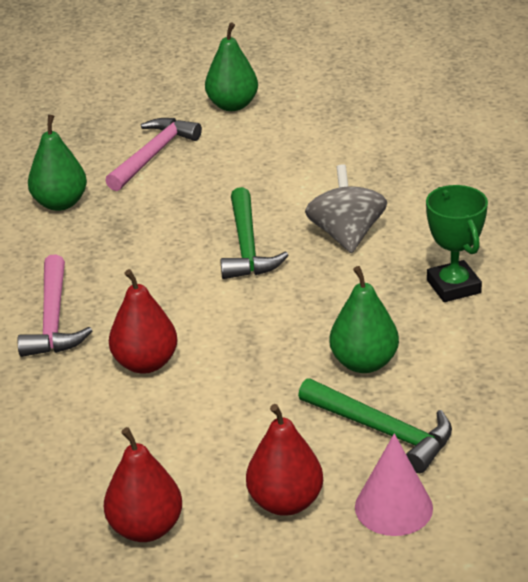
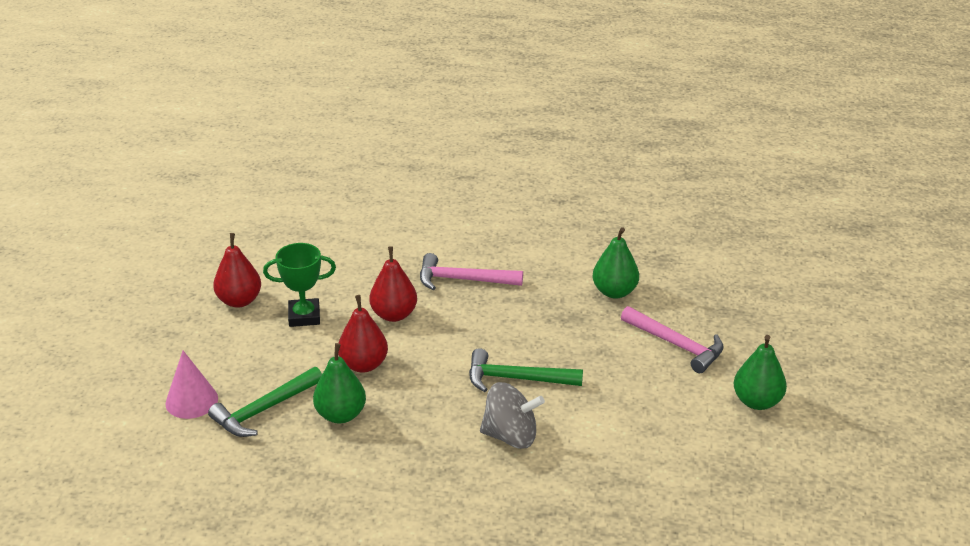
camera: 100 degrees right, 0 degrees up
red pear [246,404,323,516] -> red pear moved to [338,295,388,373]
green trophy [426,185,488,302] -> green trophy moved to [263,243,336,327]

